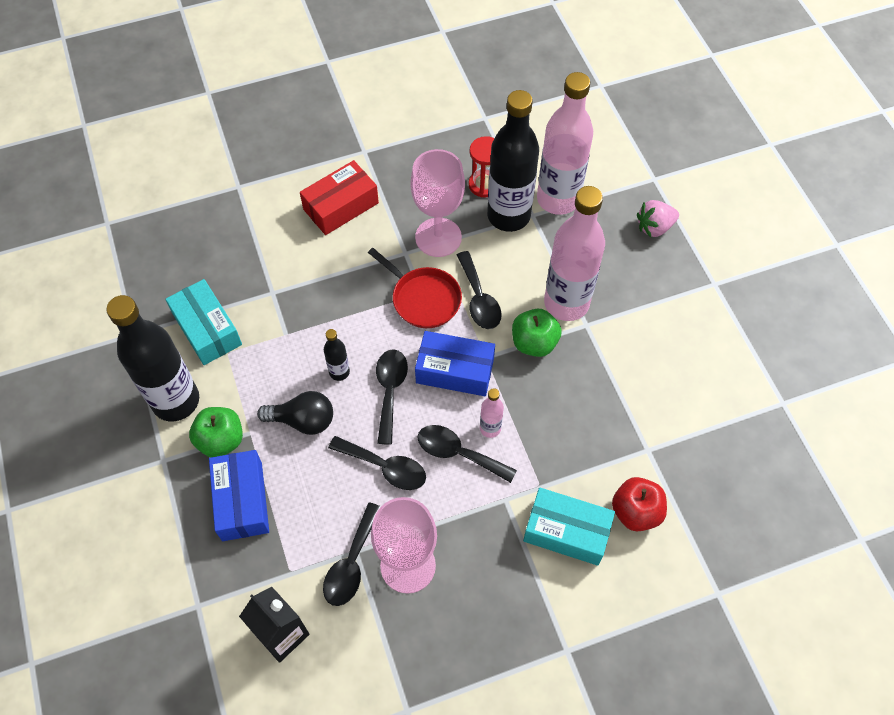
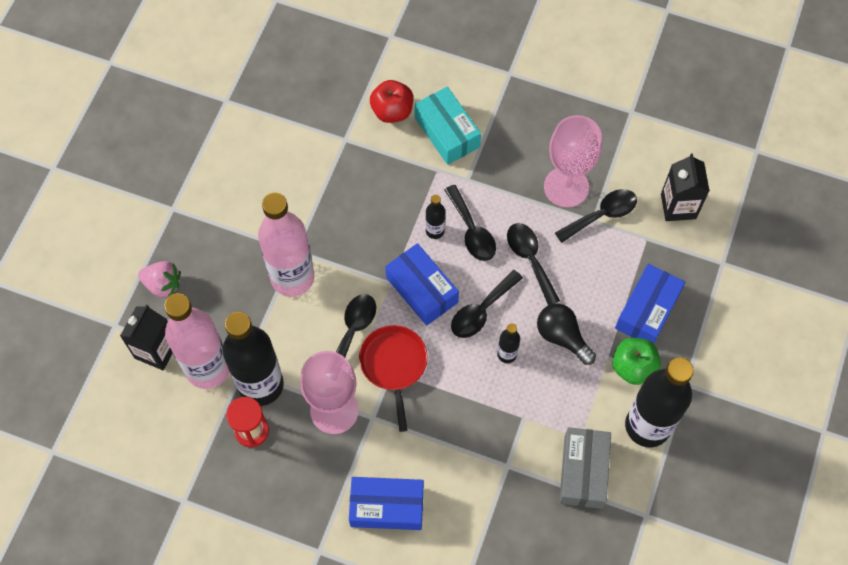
camera: 140 degrees left, 5 degrees up
turquoise box [165,279,242,365] -> grey box [559,427,611,509]
red box [300,160,379,235] -> blue box [349,477,424,530]
pink bottle [480,388,504,438] -> black bottle [426,194,445,239]
green apple [512,309,562,357] -> none
none -> black carton [120,305,173,370]

